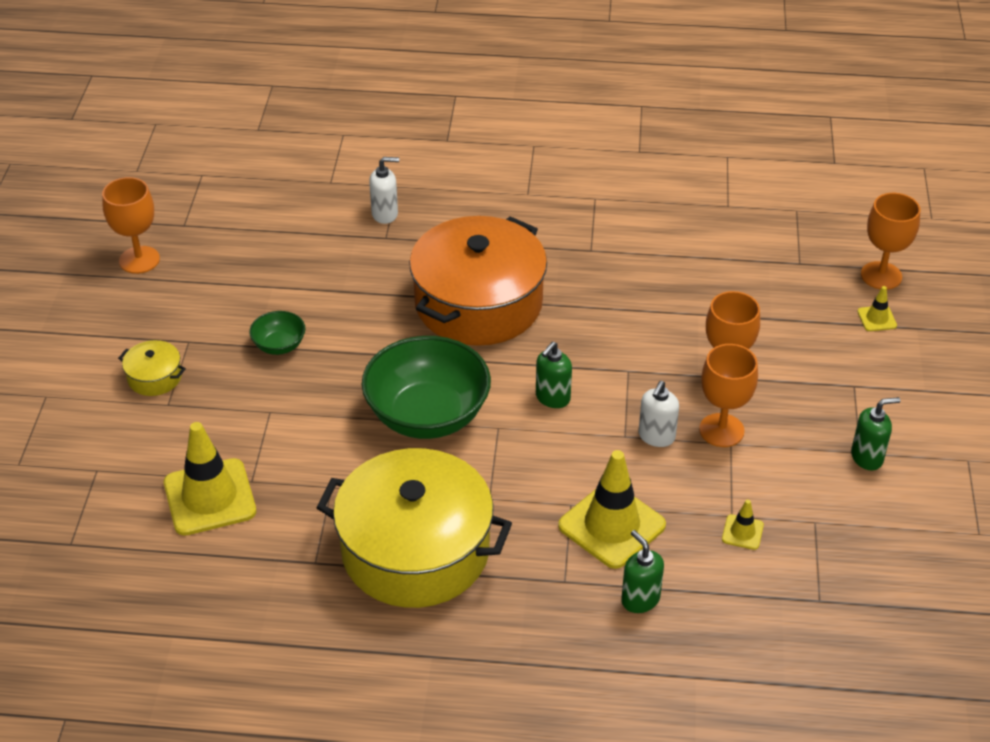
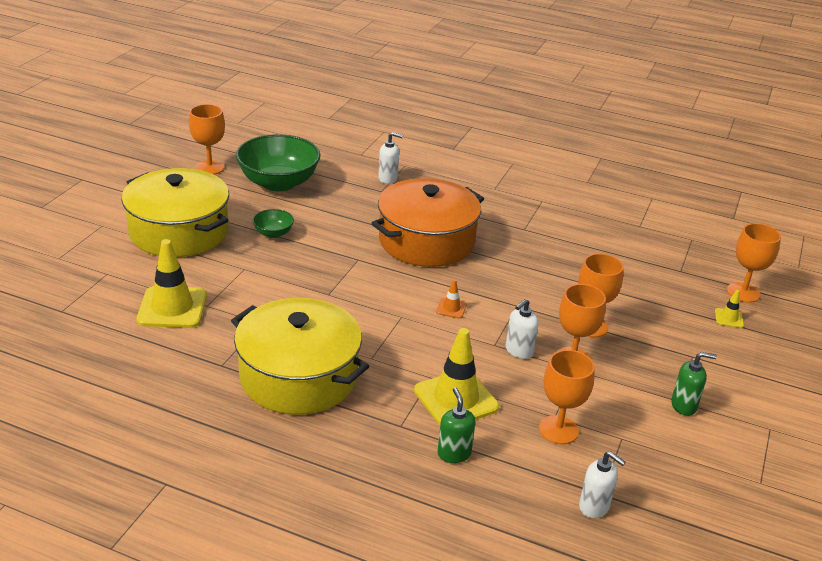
camera: 15 degrees right, 10 degrees down
yellow pot [118,340,186,396] -> yellow pot [122,168,229,257], size x2.47
green bowl [362,336,491,439] -> green bowl moved to [236,134,320,191]
green soap dispenser [536,342,572,408] -> orange traffic cone [436,279,467,319]
yellow traffic cone [722,499,764,550] -> orange goblet [539,350,595,444]
none -> white soap dispenser [579,451,625,518]

